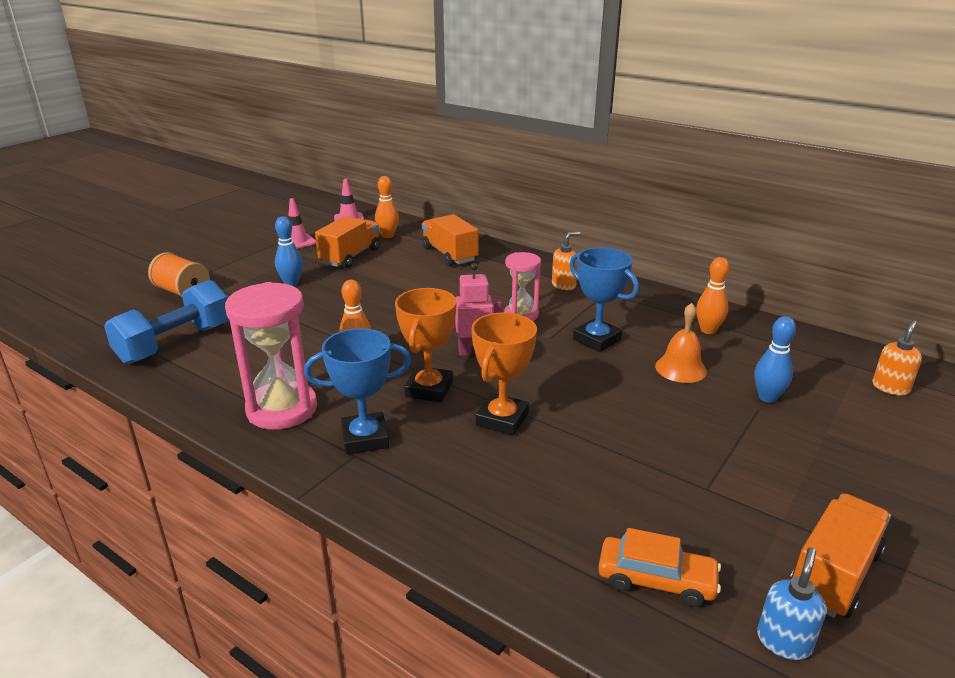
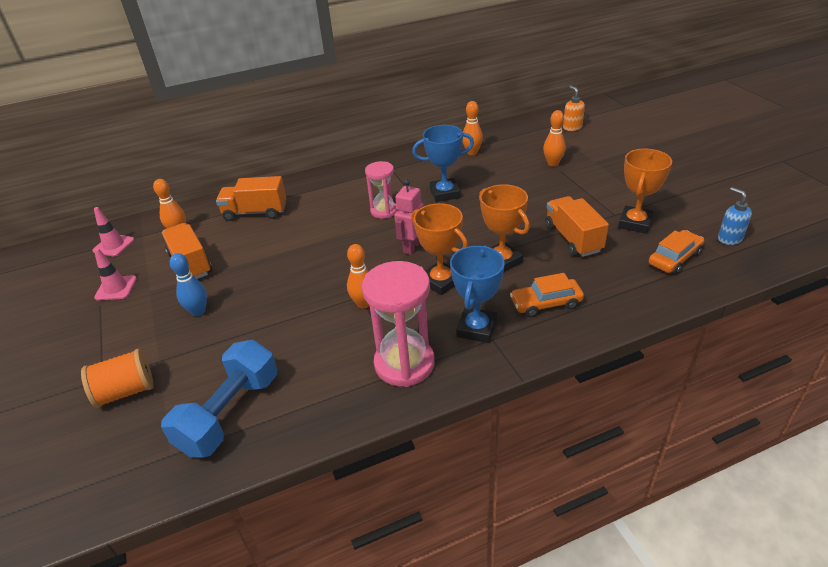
camera: 55 degrees left, 10 degrees up
blue dumbbell [104,280,229,364] -> blue dumbbell turned 45 degrees clockwise [161,339,277,458]
orange soap dispenser [552,231,580,290] -> none
orange bell [655,303,707,383] -> none
blue bowling pin [754,316,796,403] -> orange bowling pin [543,110,566,167]
orange truck [789,494,891,618] -> orange truck moved to [545,196,609,257]
none -> orange car [510,273,584,317]
none -> orange trophy [618,149,672,234]

